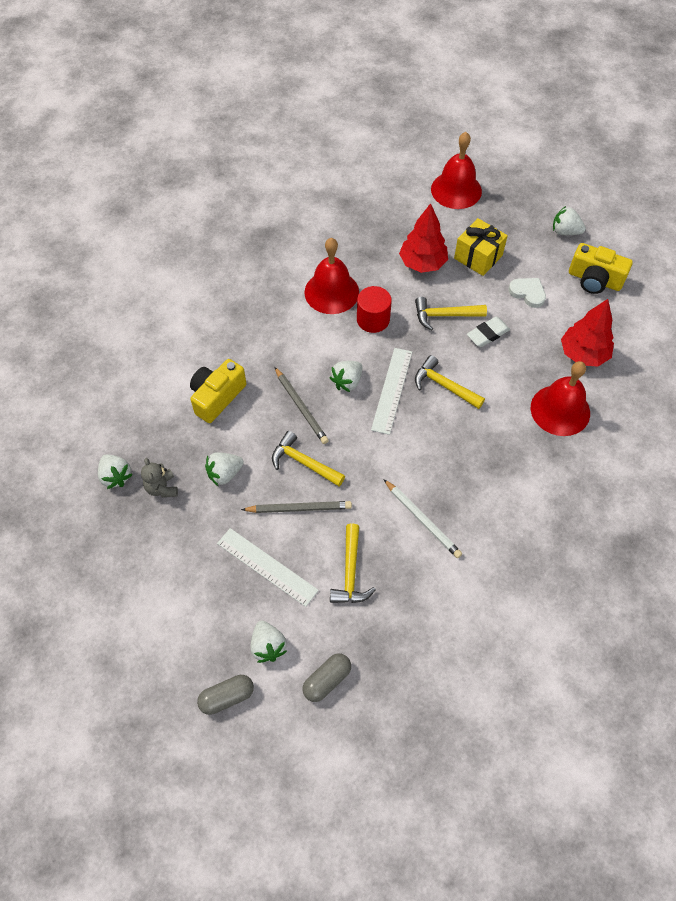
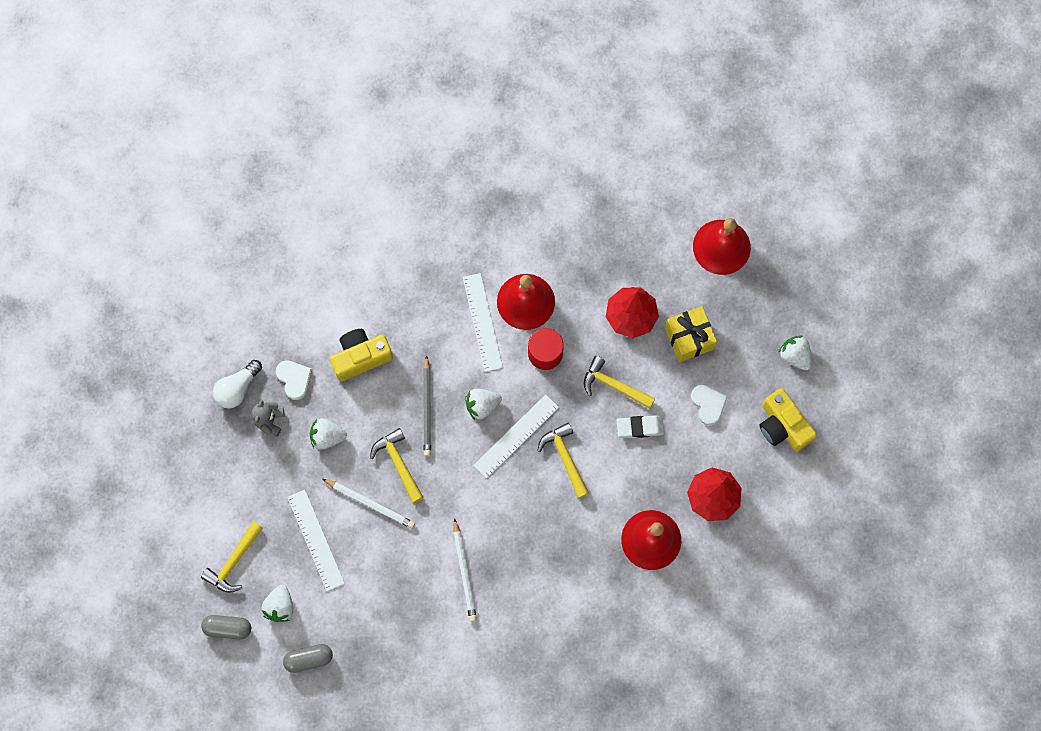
camera: 30 degrees right, 15 degrees up
white strawberry [98,454,133,489] -> white light bulb [213,360,262,408]
grey pencil [241,501,352,513] -> white pencil [323,479,415,529]
yellow hammer [330,524,376,603] -> yellow hammer moved to [201,521,263,593]
none -> white heart [276,360,312,400]
none -> white ruler [463,273,503,372]

